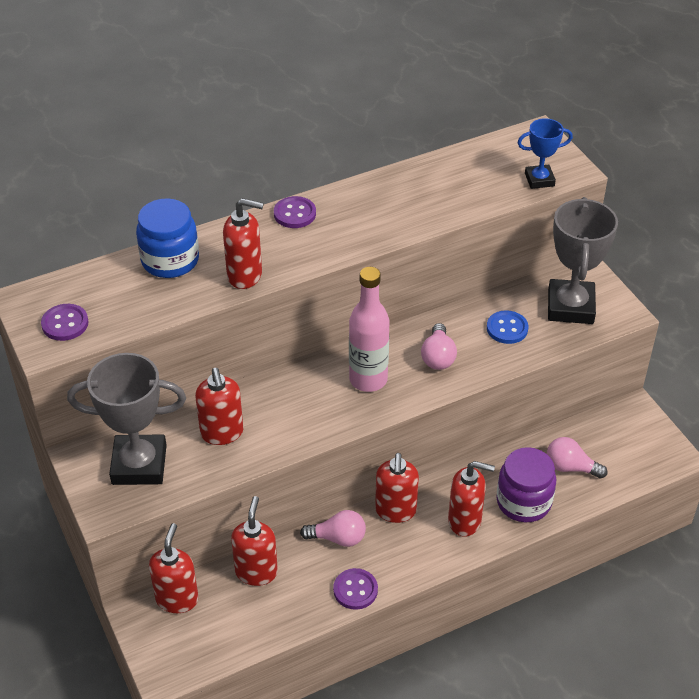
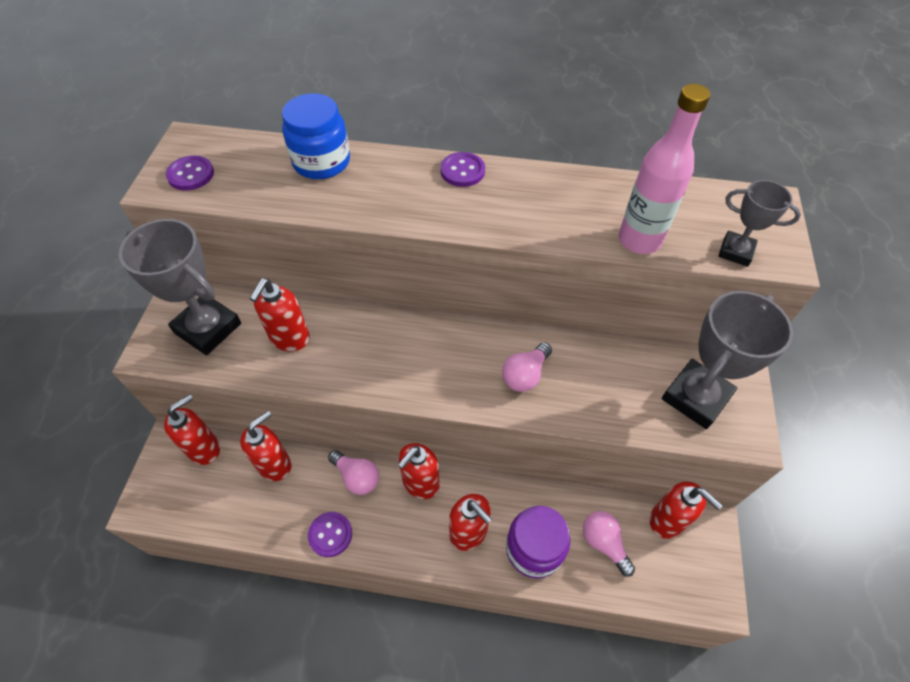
camera: 35 degrees right, 10 degrees up
red soap dispenser [223,198,264,289] -> red soap dispenser moved to [649,481,723,539]
pink bottle [349,267,390,392] -> pink bottle moved to [619,84,710,254]
blue button [487,310,528,344] -> none
blue trophy [517,118,573,189] -> grey trophy [718,180,801,267]

